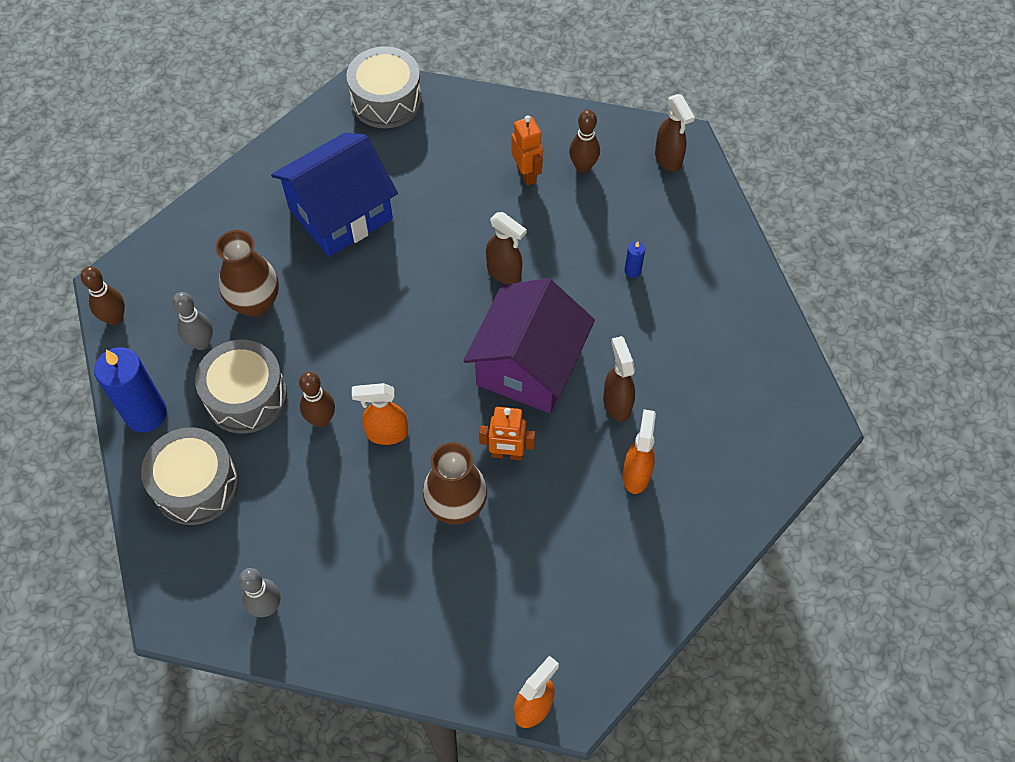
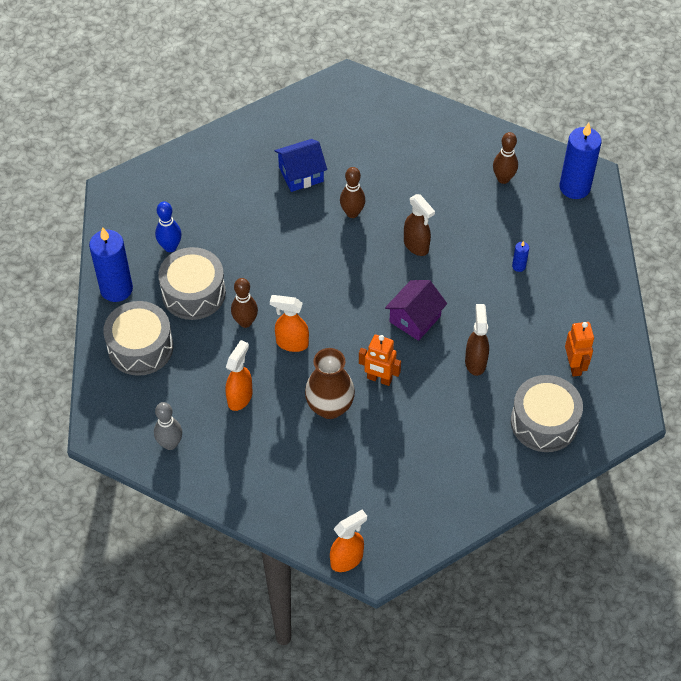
camera: 15 degrees right, 5 degrees down
brown bowling pin [81,266,125,325] -> brown bowling pin moved to [340,167,365,218]
grey bowling pin [172,292,213,350] -> blue bowling pin [155,202,182,252]
brown vase [216,230,279,317] -> none
blue house [271,132,398,257] -> blue house [274,139,327,192], size x0.57
grey drum [346,46,422,128] -> grey drum moved to [511,375,583,452]
purple house [463,278,595,413] -> purple house [385,280,447,341], size x0.57
orange robot [511,116,543,186] -> orange robot moved to [565,322,594,377]
orange spray bottle [623,409,656,494] -> orange spray bottle moved to [225,340,253,411]
brown spray bottle [655,94,695,172] -> blue candle [560,123,602,199]

